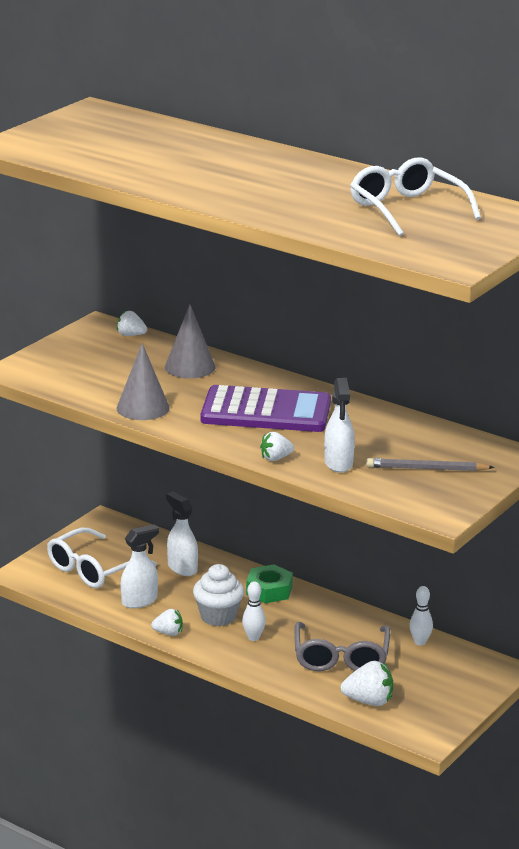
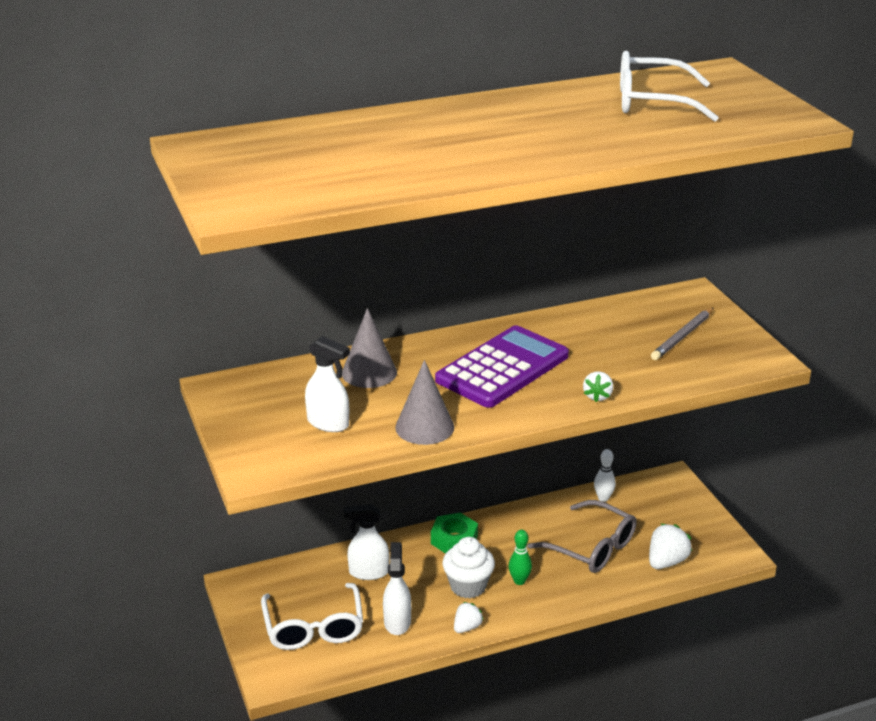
camera: 55 degrees left, 5 degrees up
white strawberry [117,310,147,336] -> none
white bowling pin [242,581,266,641] -> green bowling pin [509,530,532,585]
white spray bottle [324,378,355,473] -> white spray bottle moved to [305,336,350,432]

